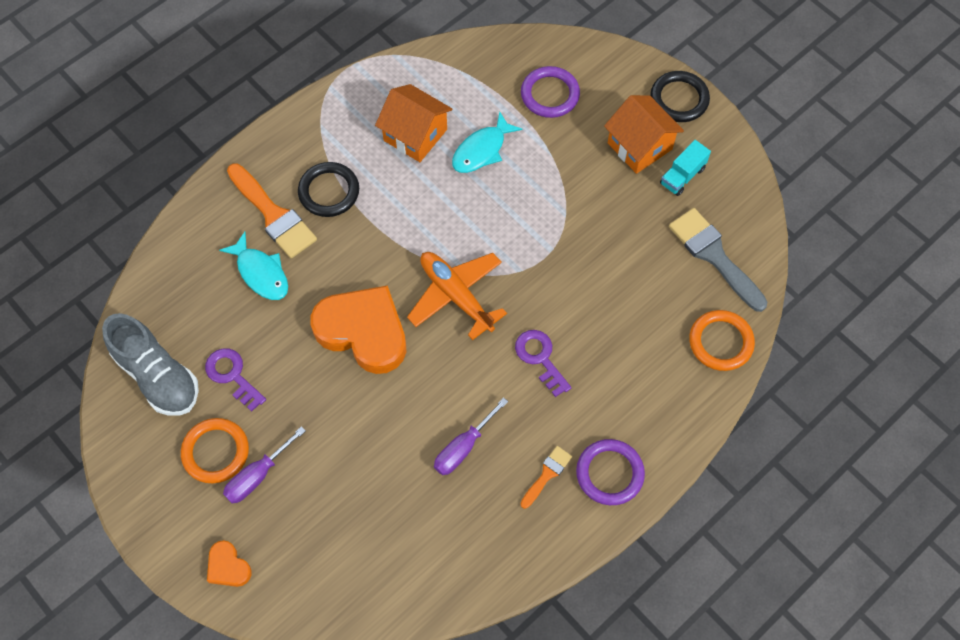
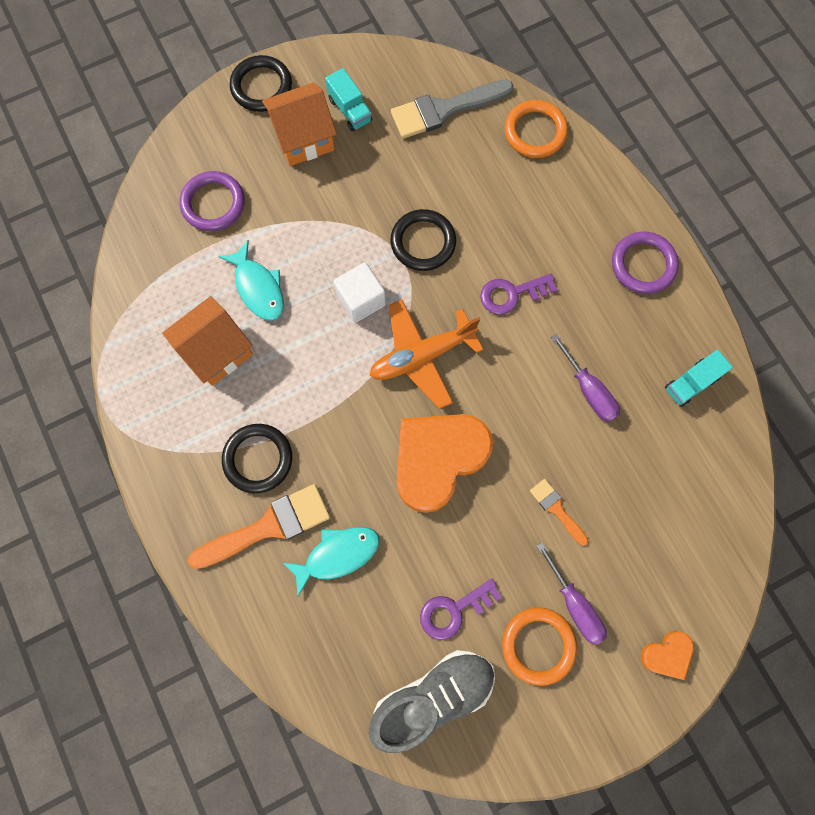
camera: 75 degrees left, 10 degrees up
orange brush [520,446,572,509] -> orange brush moved to [530,479,588,546]
none -> white cube [334,263,386,323]
none -> black ring [391,209,456,271]
none -> turquoise truck [665,350,733,407]

